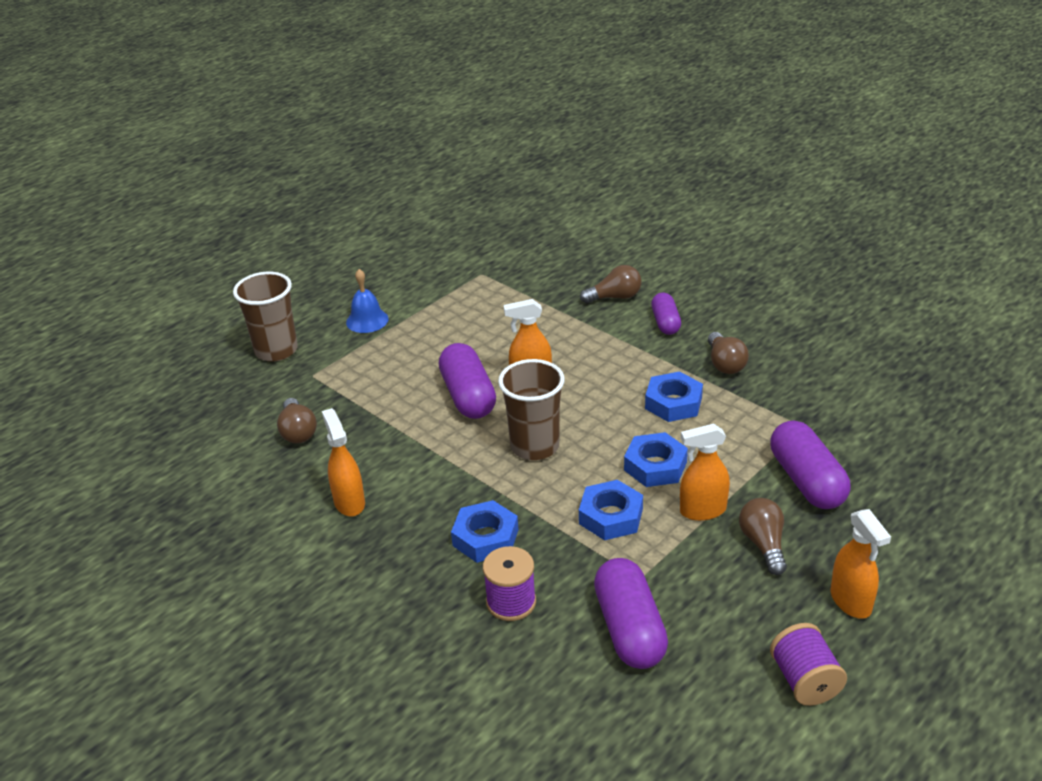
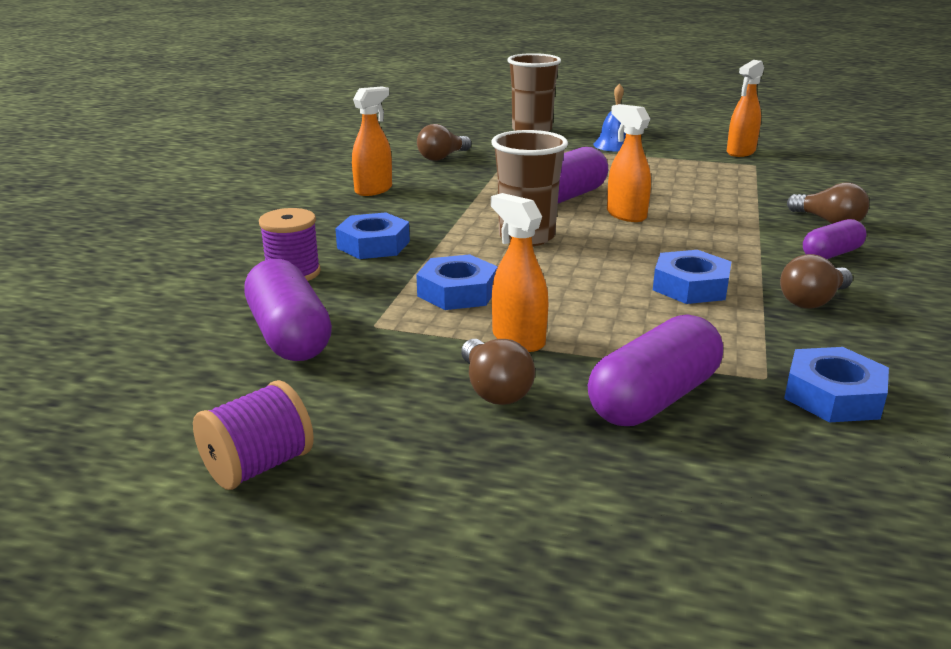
camera: 60 degrees right, 10 degrees down
purple capsule [594,558,668,669] -> purple capsule turned 75 degrees counterclockwise [244,259,332,361]
blue nut [624,432,688,487] -> blue nut moved to [784,347,889,422]
brown light bulb [739,498,787,575] -> brown light bulb turned 105 degrees clockwise [461,339,535,405]
orange spray bottle [831,509,891,619] -> orange spray bottle moved to [727,60,764,157]

